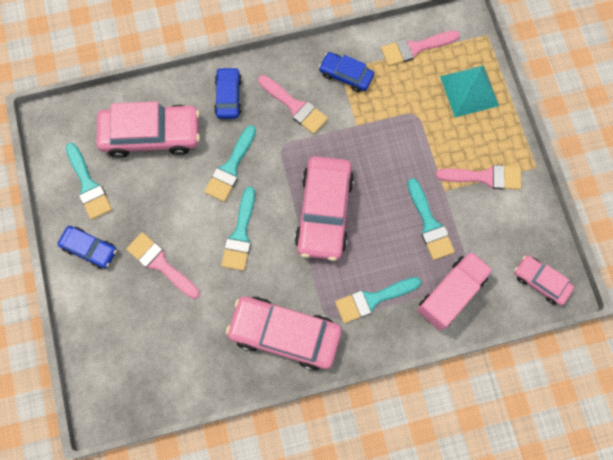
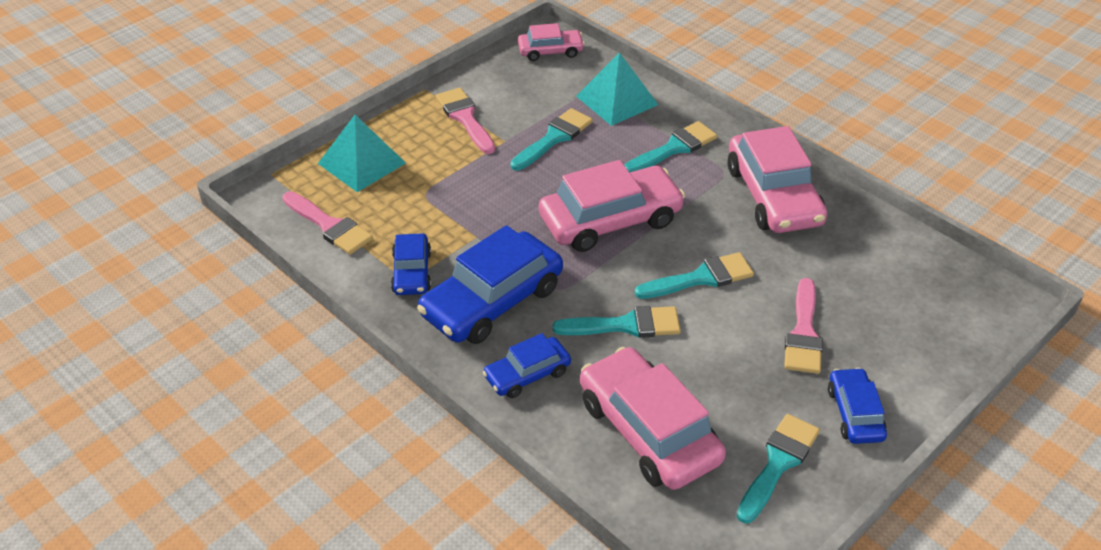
camera: 120 degrees left, 30 degrees down
pink brush [258,75,328,134] -> blue car [417,225,563,344]
turquoise brush [335,277,421,323] -> turquoise brush turned 75 degrees counterclockwise [624,121,717,172]
pink truck [417,251,493,331] -> turquoise pyramid [576,52,658,126]
pink car [514,255,574,306] -> pink car turned 105 degrees counterclockwise [518,23,585,61]

